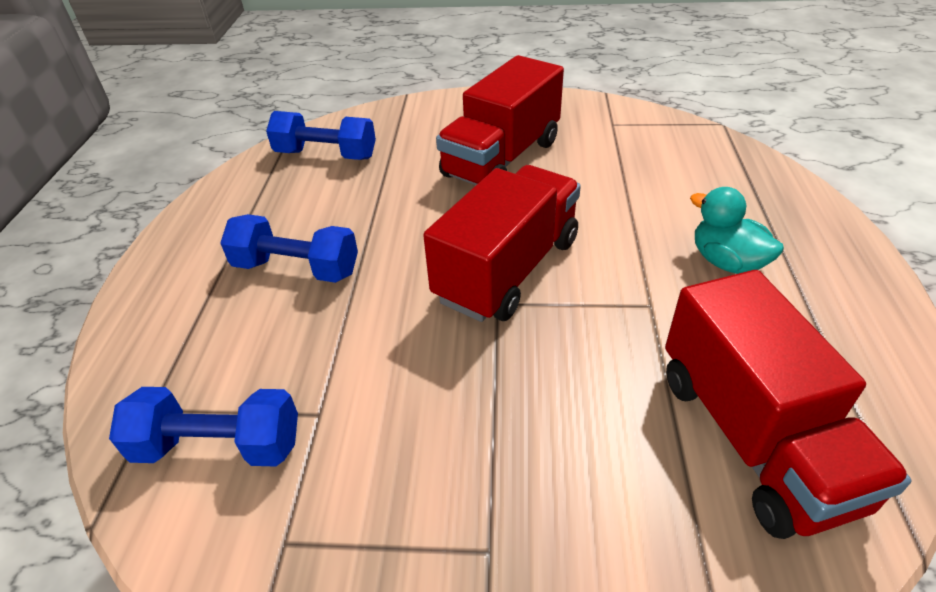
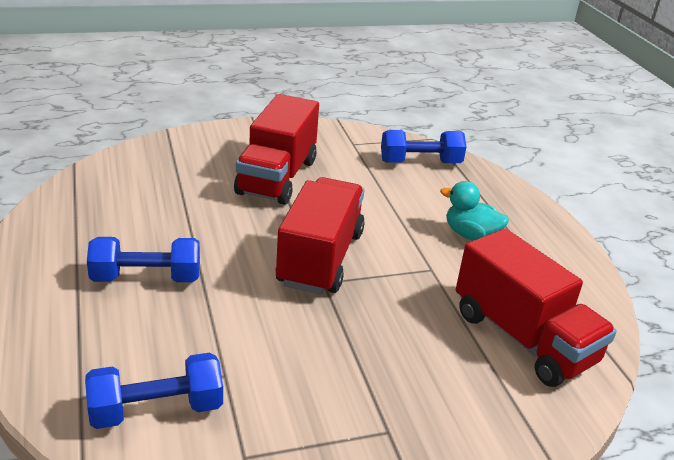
camera: 25 degrees left, 10 degrees down
blue dumbbell [266,111,376,160] -> blue dumbbell moved to [381,130,466,163]

